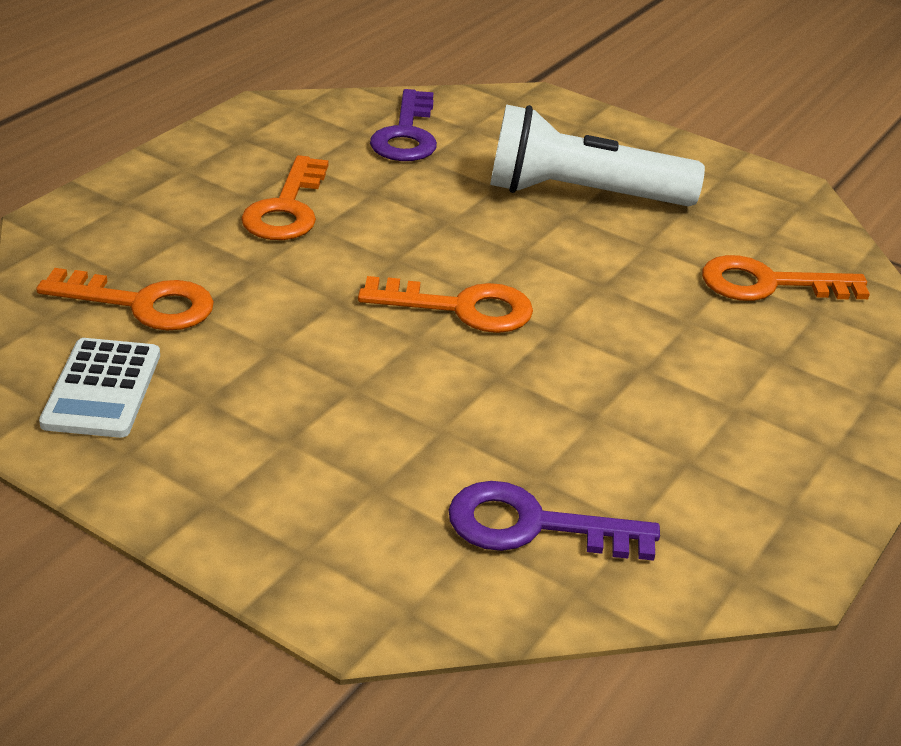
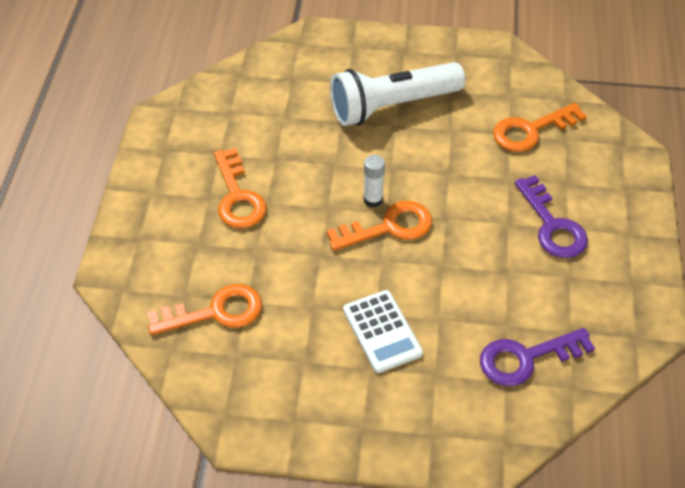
camera: 25 degrees left, 15 degrees up
white calculator [39,338,160,438] -> white calculator moved to [343,290,423,373]
purple key [370,89,437,161] -> purple key moved to [514,175,588,258]
none -> white glue stick [364,155,385,208]

